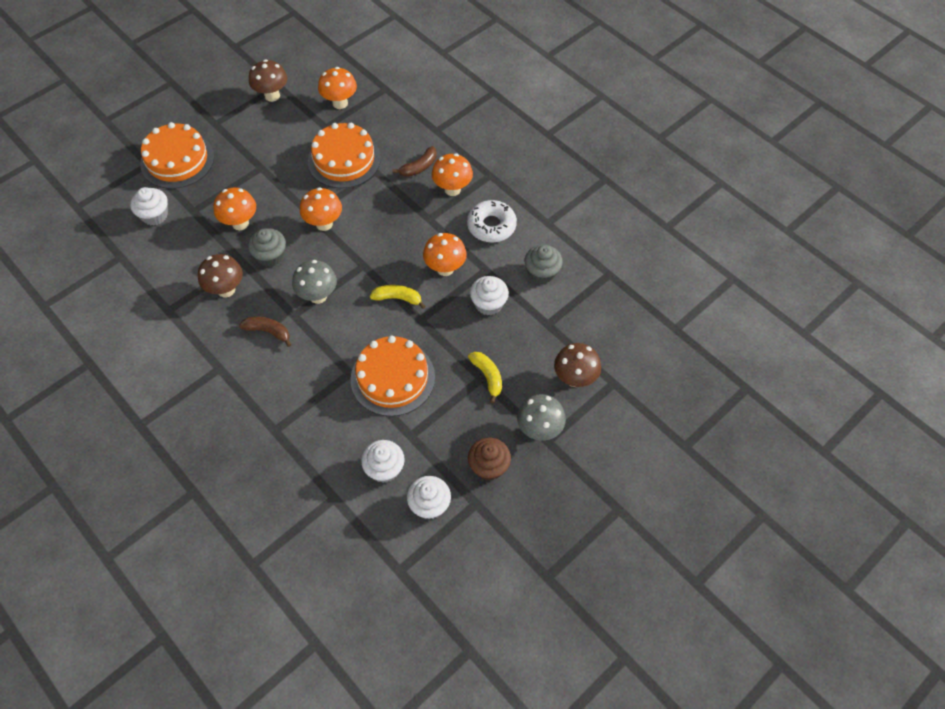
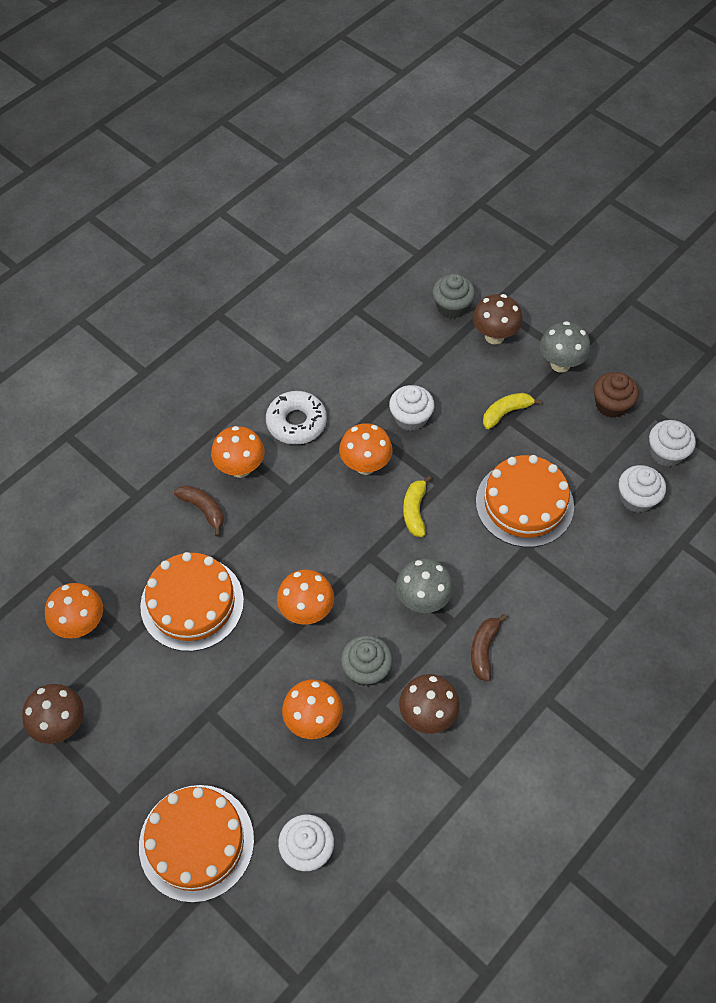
camera: 95 degrees left, 0 degrees up
grey cupcake [525,245,563,284] -> grey cupcake moved to [432,274,475,318]

